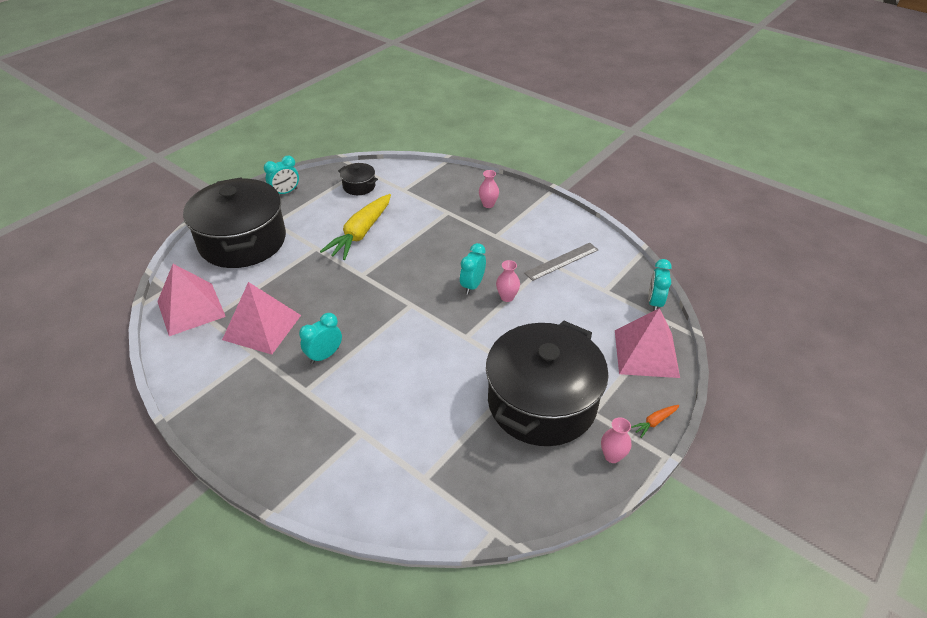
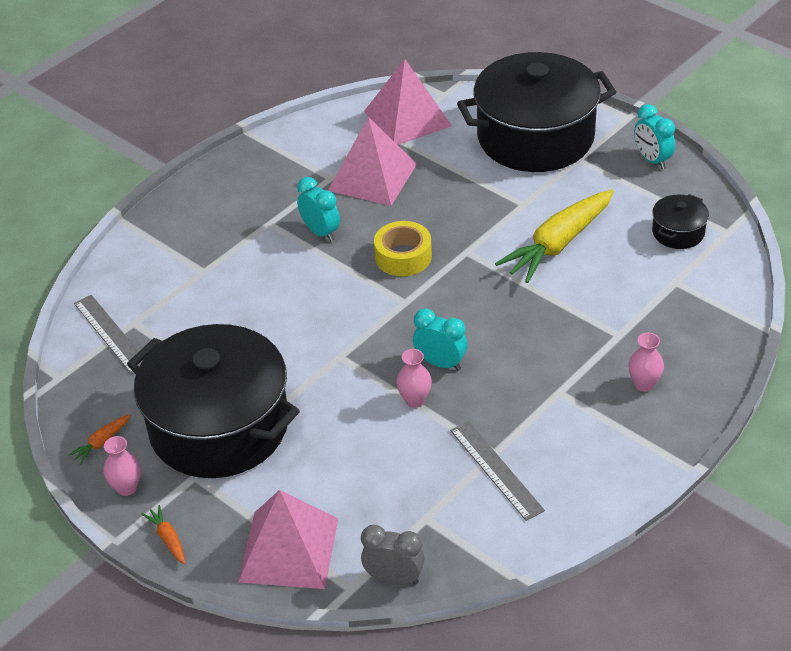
camera: 95 degrees right, 0 degrees up
yellow carrot [320,194,391,260] -> yellow carrot turned 75 degrees counterclockwise [495,190,614,283]
turquoise clock [648,259,672,311] -> grey clock [361,525,424,585]
none -> orange carrot [68,414,131,464]
none -> grey ruler [74,295,143,374]
none -> yellow tape [374,221,432,276]

